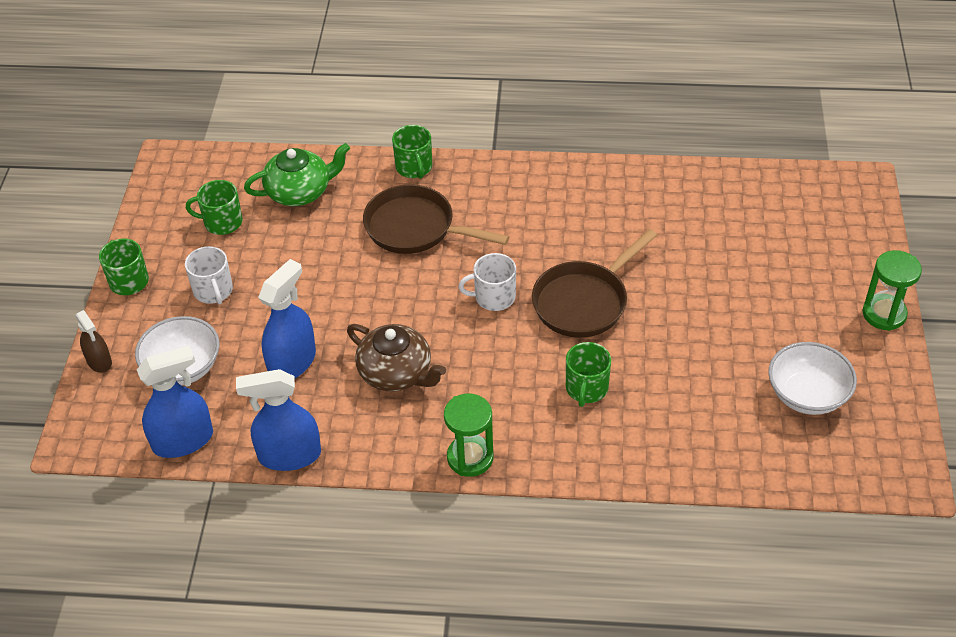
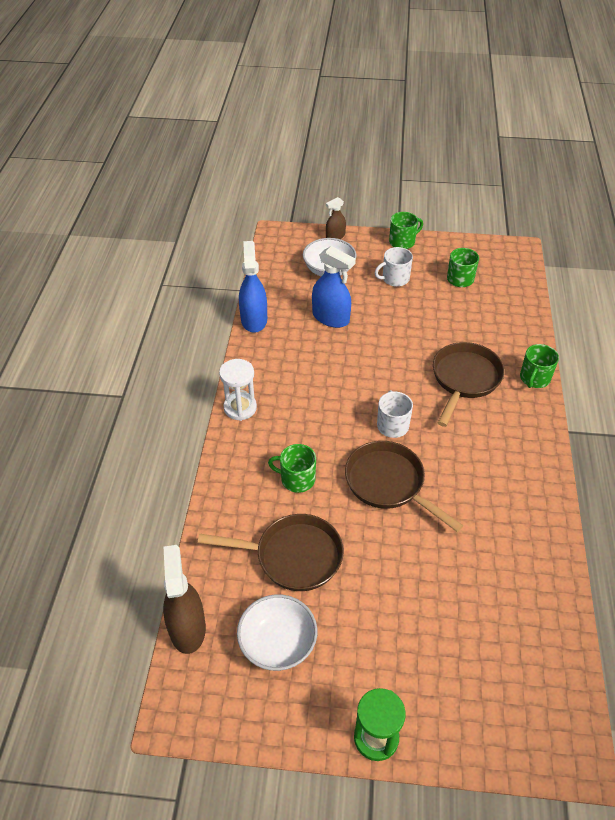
camera: 90 degrees right, 0 degrees up
blue spray bottle [137,346,213,458] -> none
green teapot [244,143,350,206] -> none
brown teapot [347,324,446,392] -> none
green mug [392,125,432,179] -> green mug turned 45 degrees counterclockwise [520,344,559,388]
green hourglass [444,394,494,477] -> white hourglass [219,359,257,421]
none -> brown spray bottle [163,545,206,654]
none -> brown pan [198,514,344,591]

